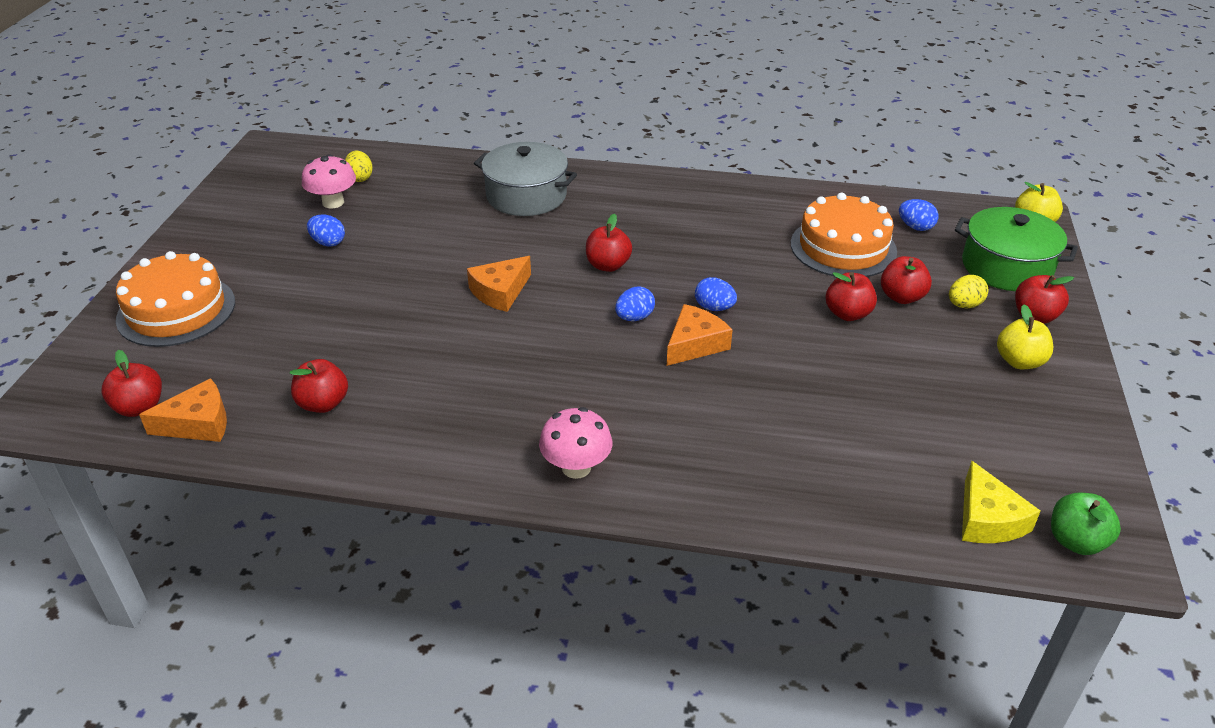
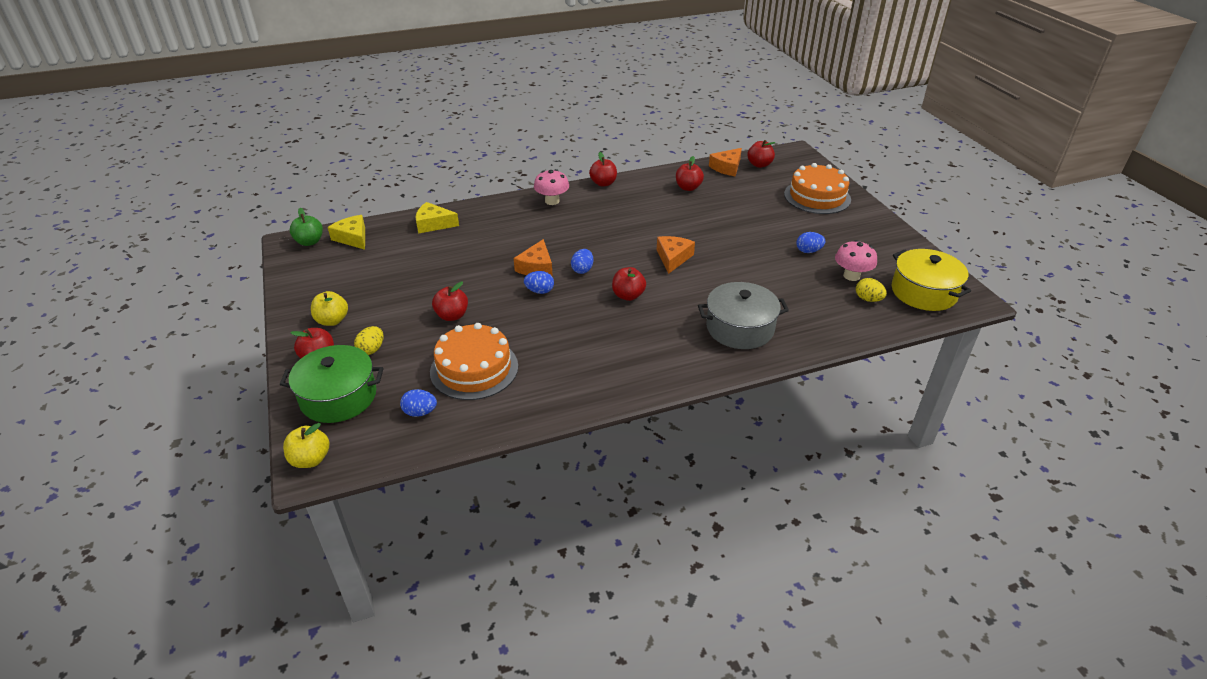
camera: 150 degrees right, 0 degrees up
red apple [881,256,932,304] -> red apple moved to [589,152,617,187]
none -> yellow cheese [416,202,459,234]
none -> yellow pot [891,249,971,311]

